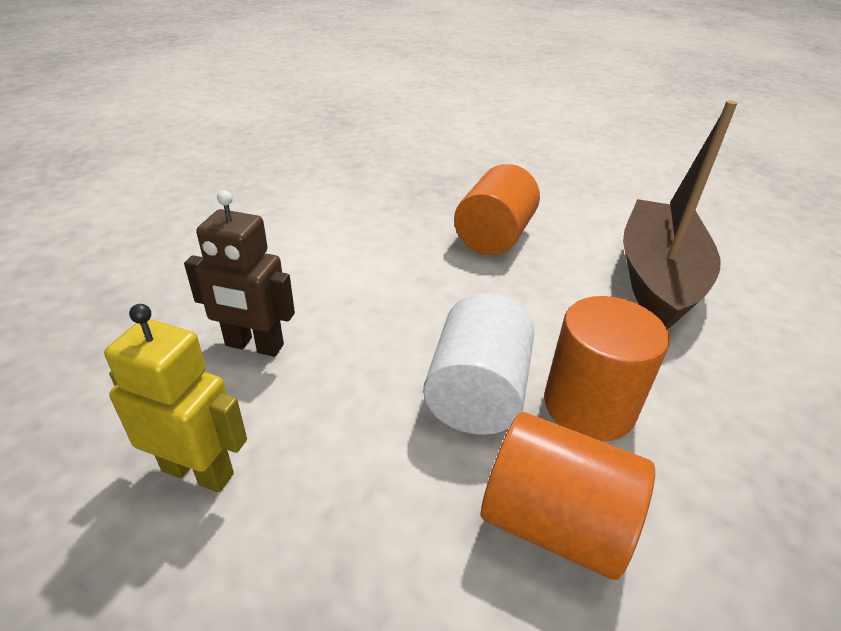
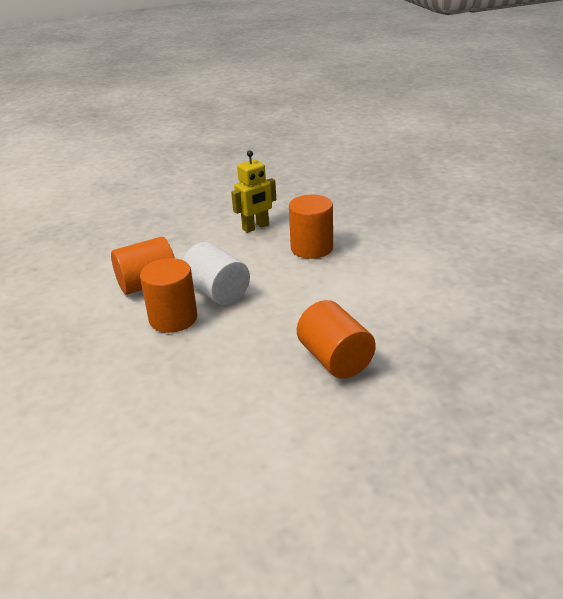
camera: 130 degrees right, 5 degrees down
brown robot [184,190,295,357] -> orange cylinder [289,195,333,259]
brown boat [623,100,737,329] -> none

